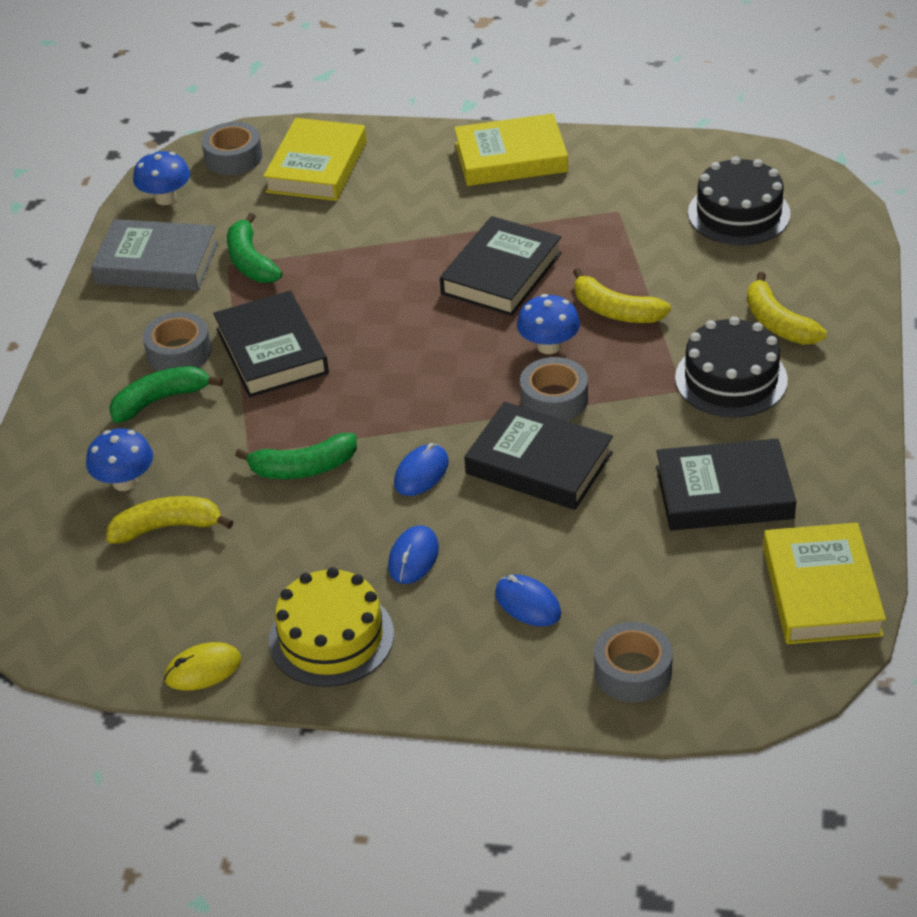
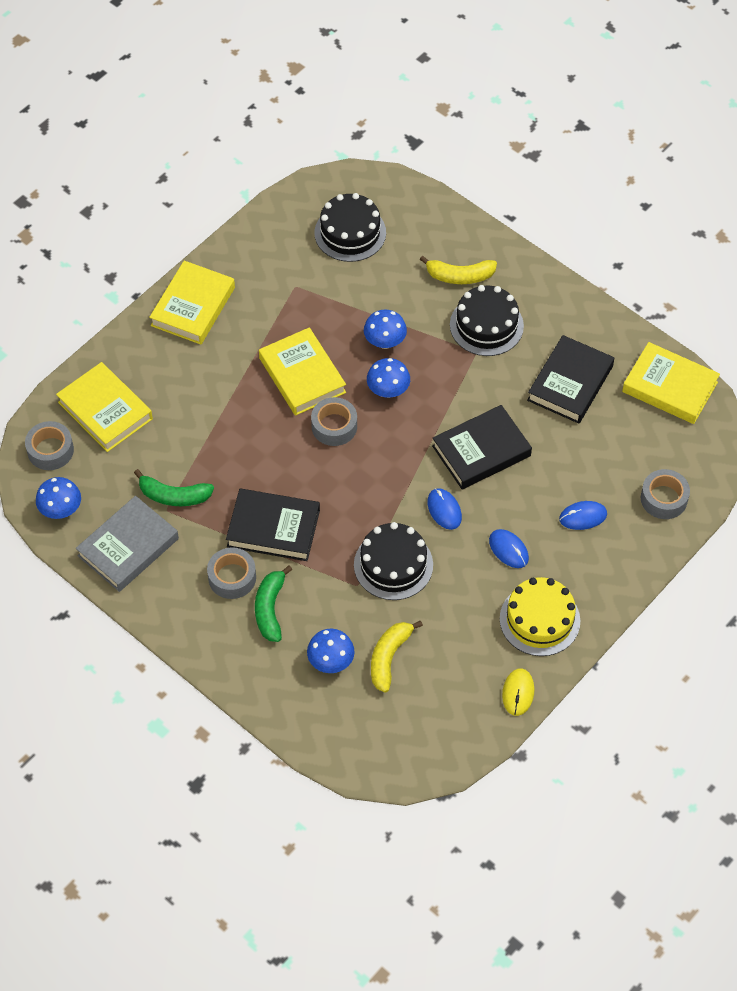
camera: 60 degrees left, 15 degrees up
green banana [235,433,357,479] -> black cake [354,522,433,600]
black book [440,216,562,316] -> yellow book [259,327,346,416]
grey tape [520,357,588,421] -> grey tape moved to [311,397,357,446]
yellow banana [573,268,671,323] -> blue mushroom [364,309,407,349]

